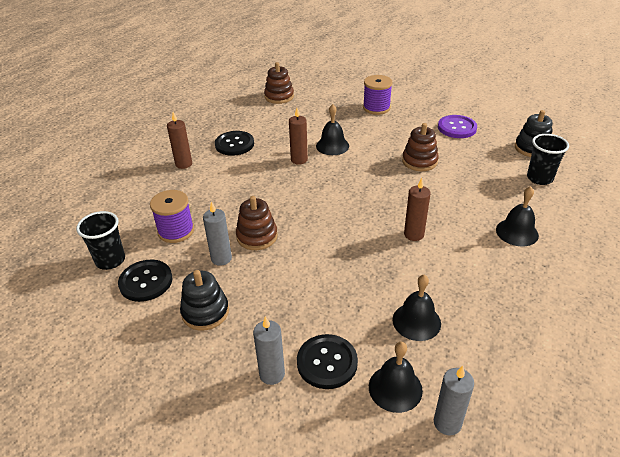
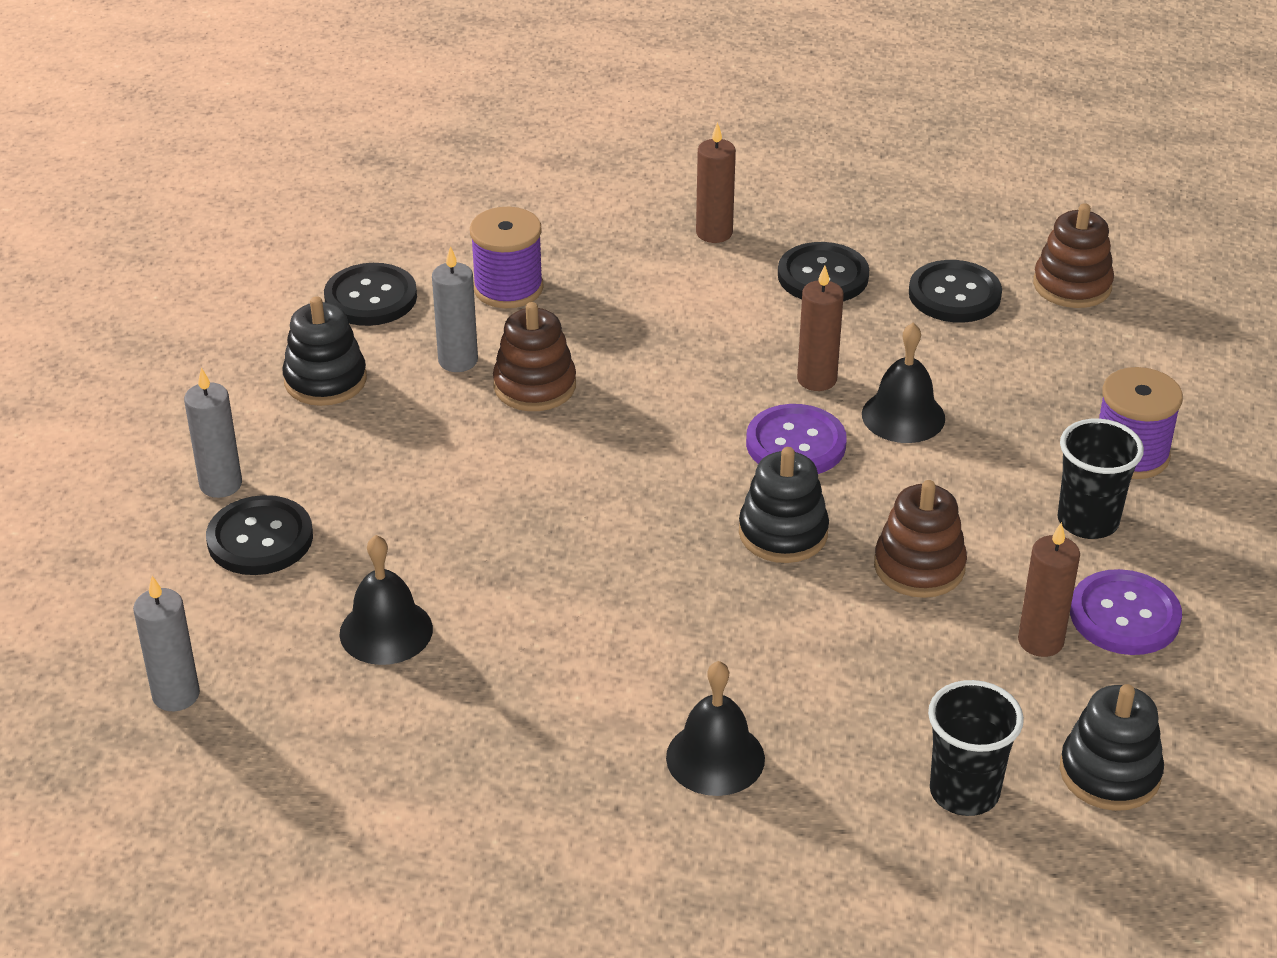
camera: 70 degrees right, 0 degrees up
black cup [76,211,125,270] -> black cup moved to [1058,419,1144,539]
black bell [369,341,423,413] -> none
brown candle [404,178,431,241] -> brown candle moved to [1018,522,1080,657]
none -> black stacking toy [739,447,829,563]
none -> purple button [746,404,847,474]
none -> black button [909,260,1002,323]

